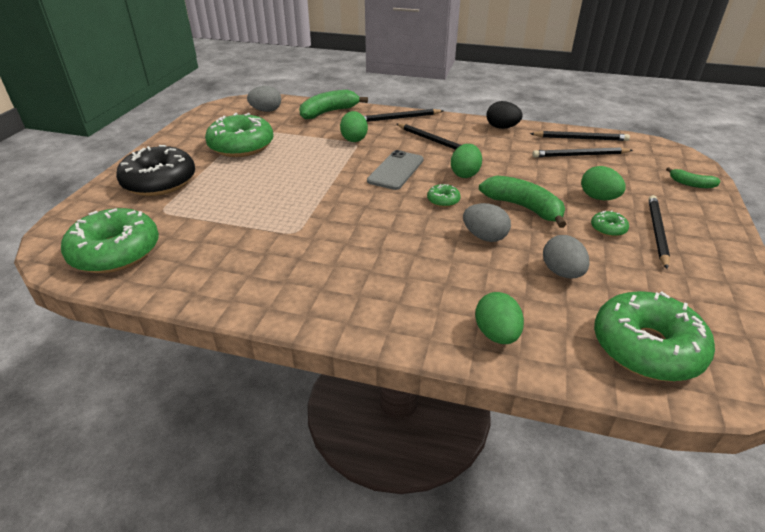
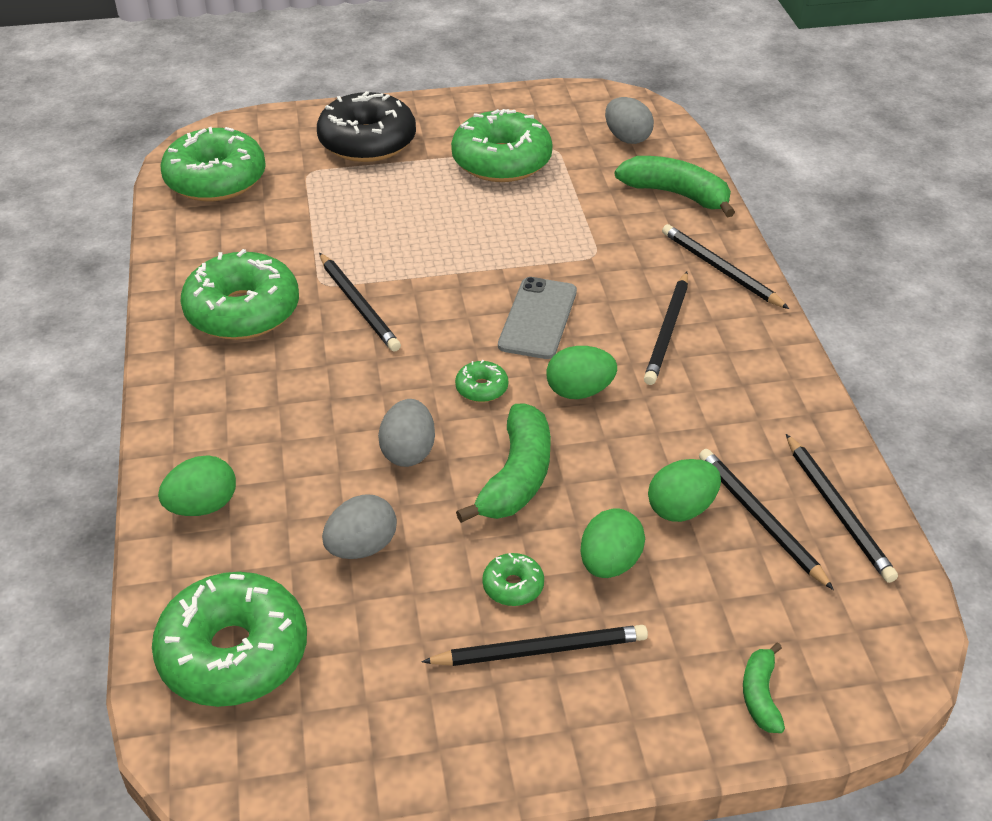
camera: 65 degrees right, 5 degrees up
green egg [340,111,368,142] -> green egg moved to [648,459,721,522]
grey phone [367,150,424,190] -> grey phone turned 75 degrees counterclockwise [498,277,577,359]
black egg [486,101,522,129] -> none
none -> green donut [180,249,299,340]
none -> black pencil [319,253,401,352]

